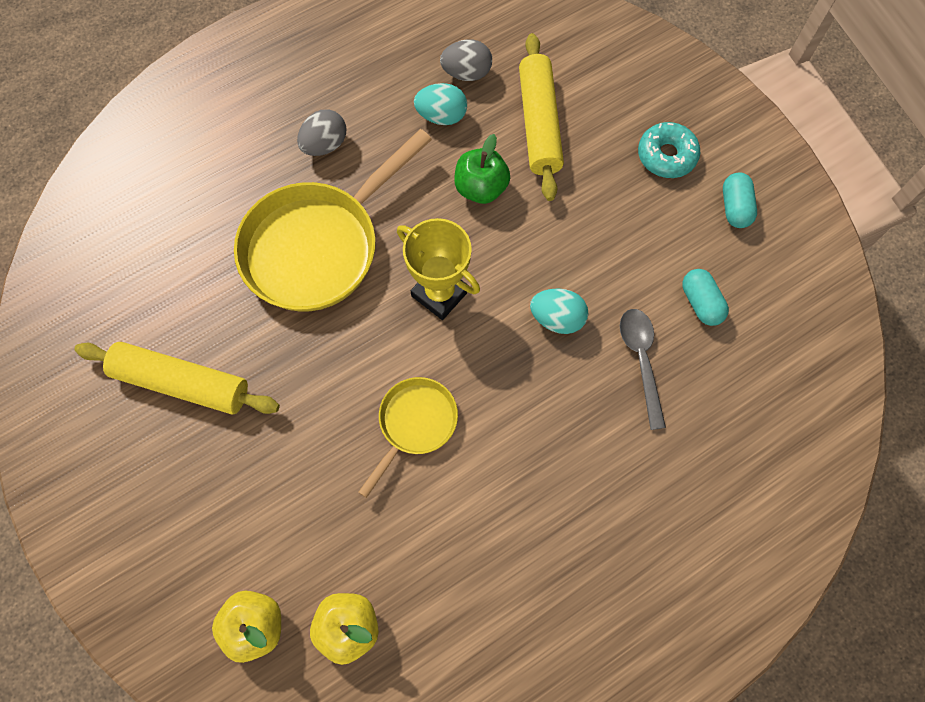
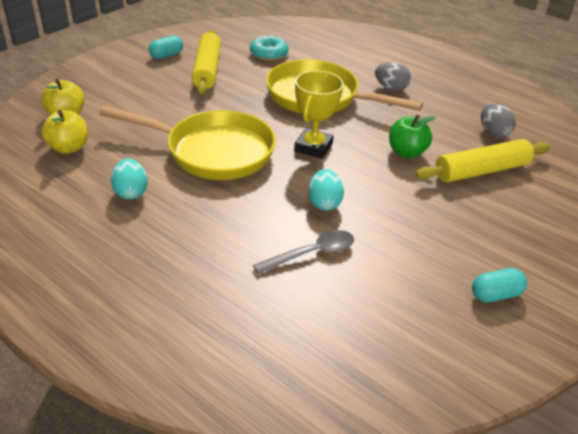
camera: 70 degrees right, 30 degrees down
yellow pan [358,377,458,498] -> yellow pan [99,106,276,180], size x1.89
turquoise egg [414,83,467,125] -> turquoise egg moved to [111,158,148,200]
turquoise donut [638,122,700,178] -> turquoise donut moved to [250,35,288,61]
turquoise capsule [682,269,729,326] -> turquoise capsule moved to [149,35,183,59]

